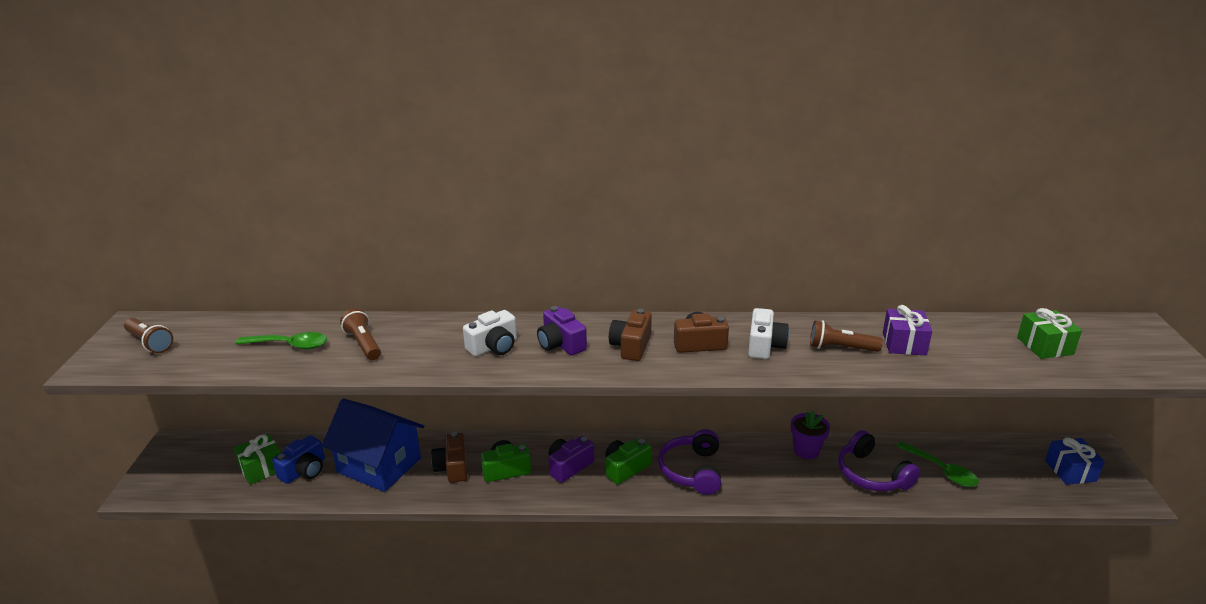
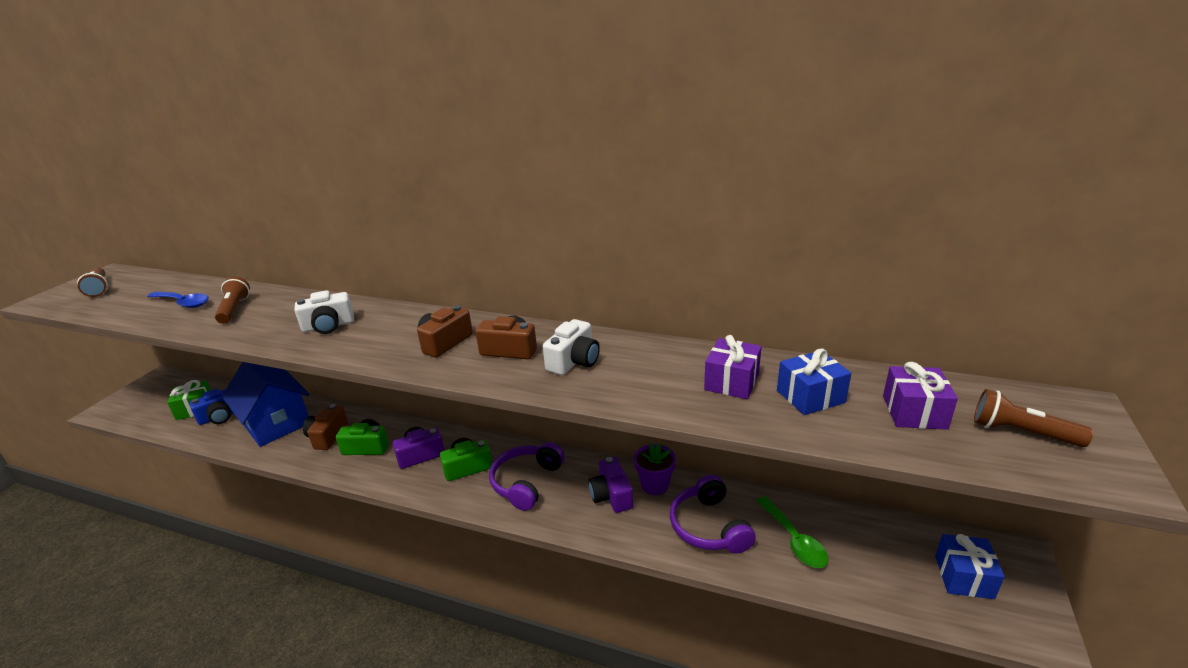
camera: 20 degrees right, 0 degrees up
green spoon [236,332,327,349] -> blue spoon [147,292,209,308]
purple camera [537,306,587,356] -> purple camera moved to [588,457,633,513]
brown flashlight [810,320,883,352] -> brown flashlight moved to [974,389,1093,447]
green gift [1017,308,1082,359] -> purple gift [883,362,958,430]
none -> blue gift [777,348,851,415]

